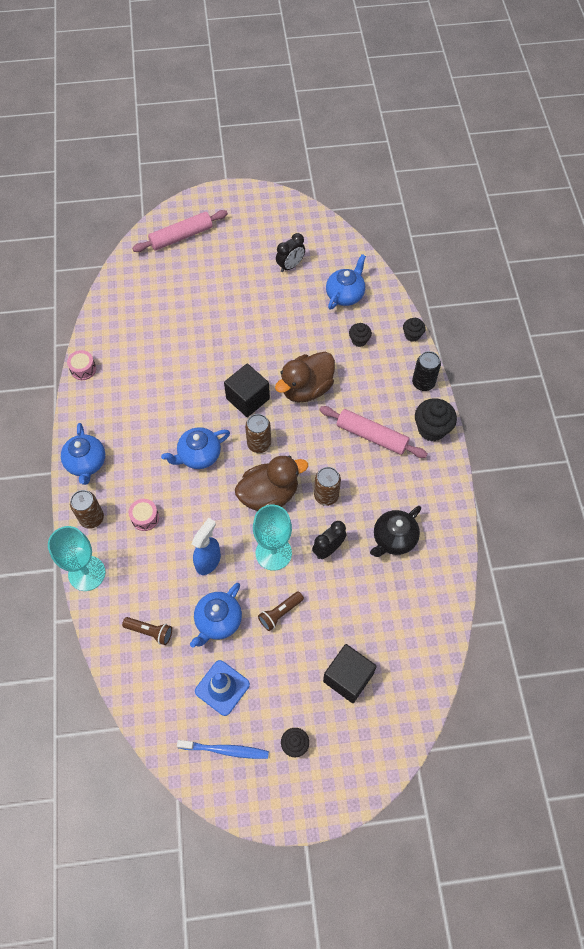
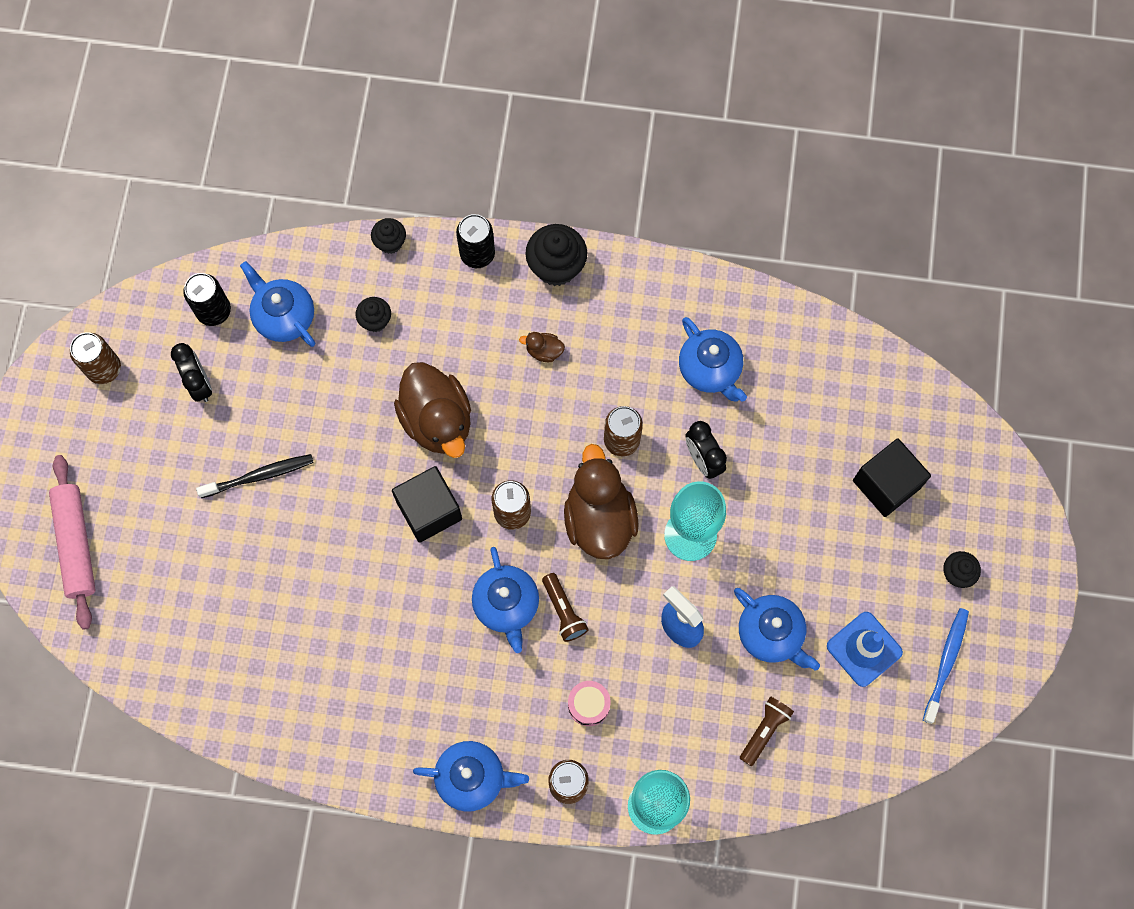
camera: 75 degrees left, 10 degrees up
pink drum [67,350,96,380] -> none
brown flashlight [258,591,304,631] -> brown flashlight moved to [542,573,589,642]
pink rolling pin [319,406,428,458] -> brown duck [519,332,565,362]
black teapot [370,506,421,557] -> blue teapot [679,317,747,402]
none -> brown can [70,332,121,384]
none -> black can [183,273,231,326]
none -> black toothbrush [196,454,314,498]

